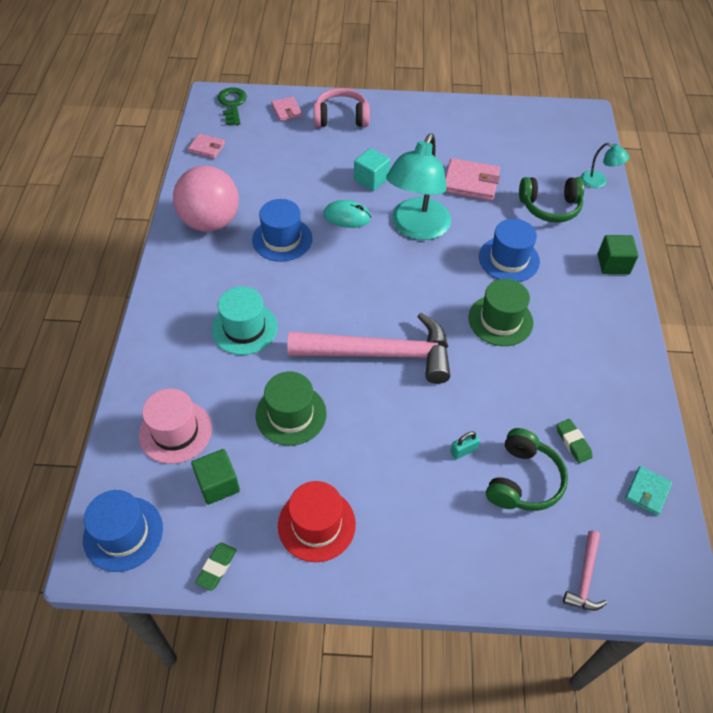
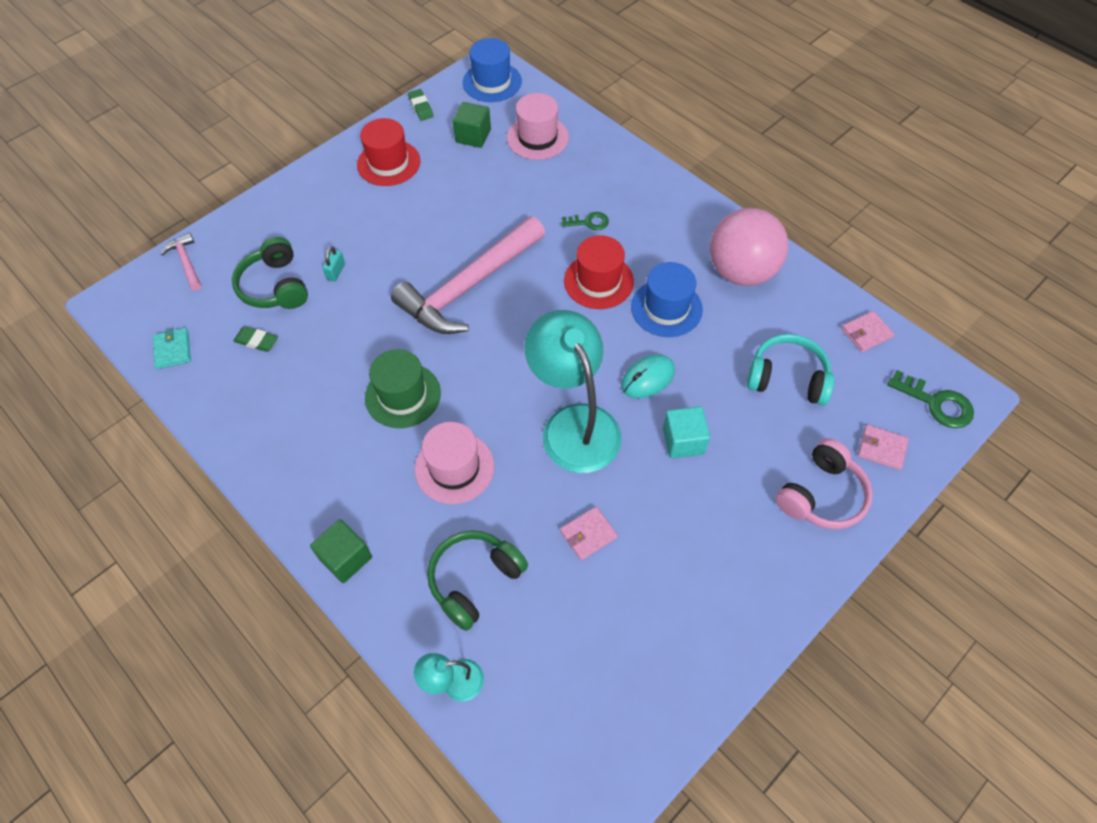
camera: 135 degrees right, 5 degrees up
turquoise hat [212,286,278,355] -> green key [562,212,609,230]
green hat [255,372,327,446] -> none
pink wallet [445,158,500,201] -> pink wallet [560,507,618,560], size x0.59
blue hat [479,219,540,282] -> pink hat [415,422,494,504]
none -> red hat [564,235,634,309]
none -> turquoise headphones [747,334,834,406]

